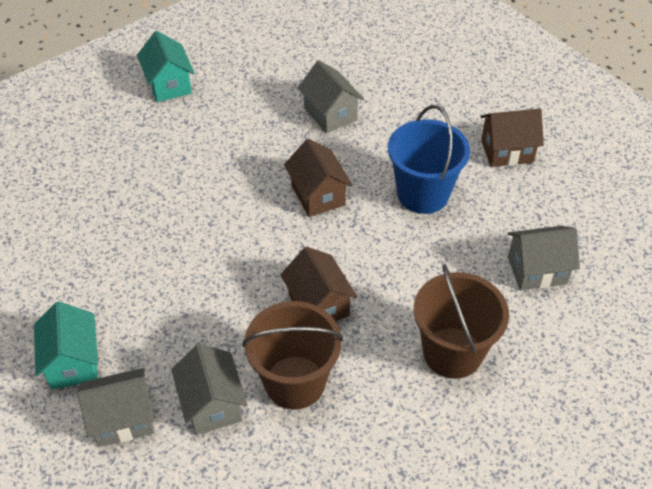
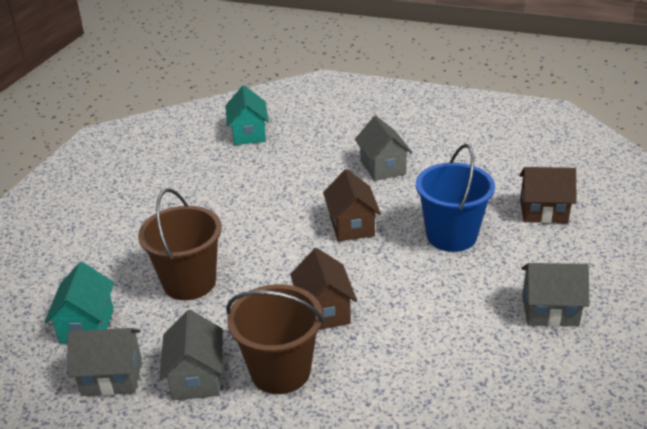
camera: 15 degrees right, 15 degrees down
brown bucket [414,264,509,379] -> brown bucket moved to [138,188,222,300]

